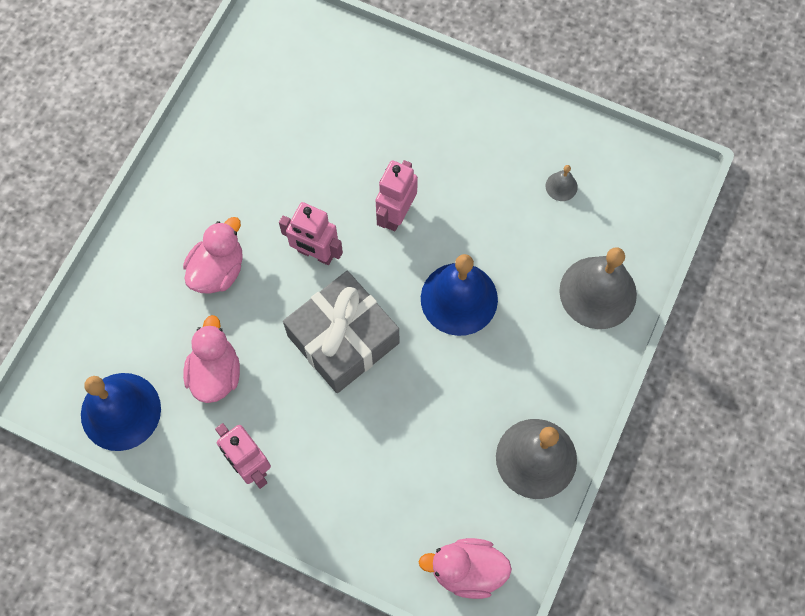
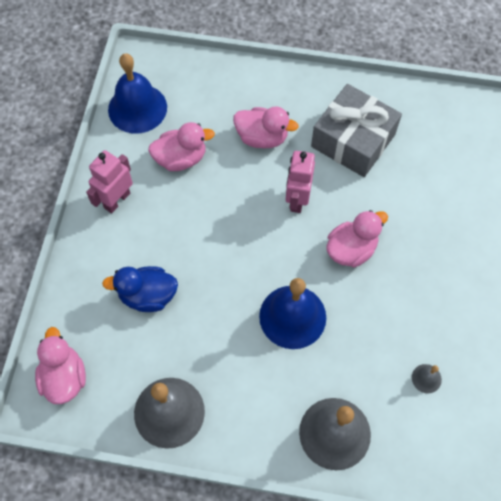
camera: 75 degrees right, 5 degrees down
grey gift [283,271,399,393] -> grey gift moved to [311,84,402,177]
pink robot [376,160,418,231] -> pink duck [326,210,388,268]
none -> blue duck [102,266,178,312]

